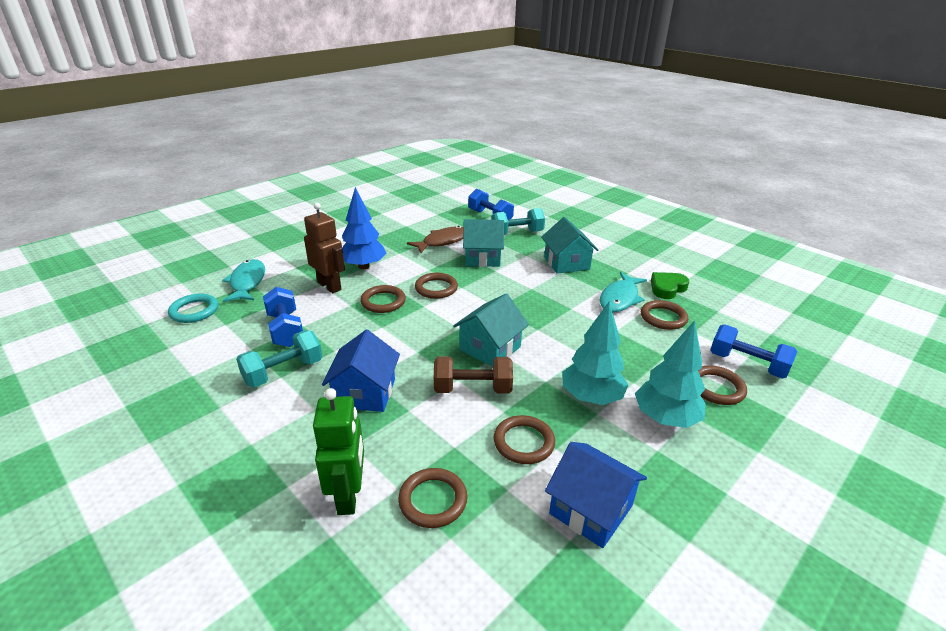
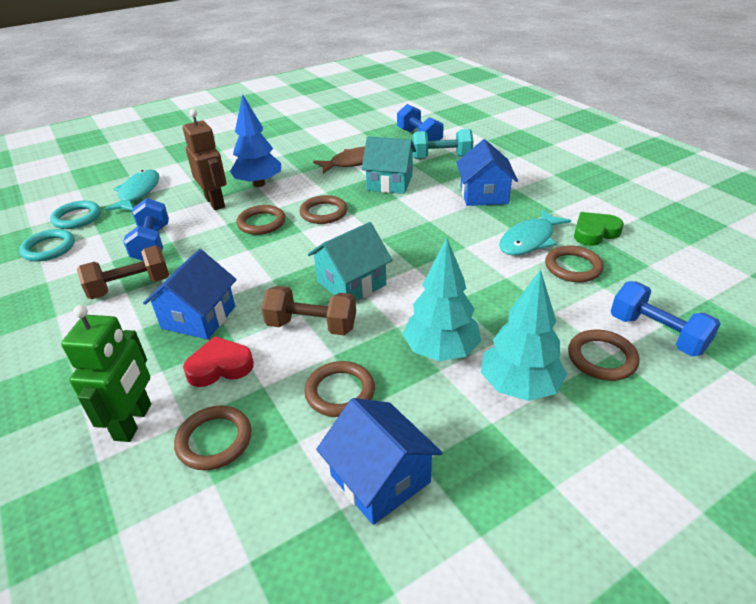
camera: 15 degrees right, 5 degrees up
turquoise dumbbell [236,330,323,387] -> brown dumbbell [77,245,169,299]
turquoise house [541,217,598,274] -> blue house [456,139,518,206]
none -> turquoise ring [19,229,75,262]
none -> red heart [183,336,254,387]

